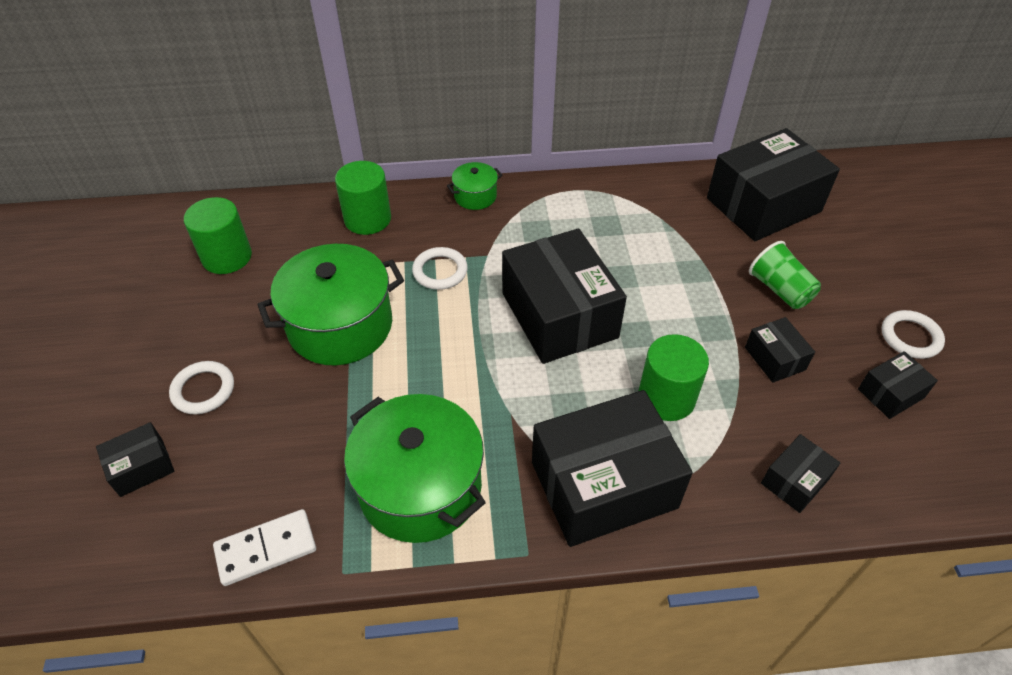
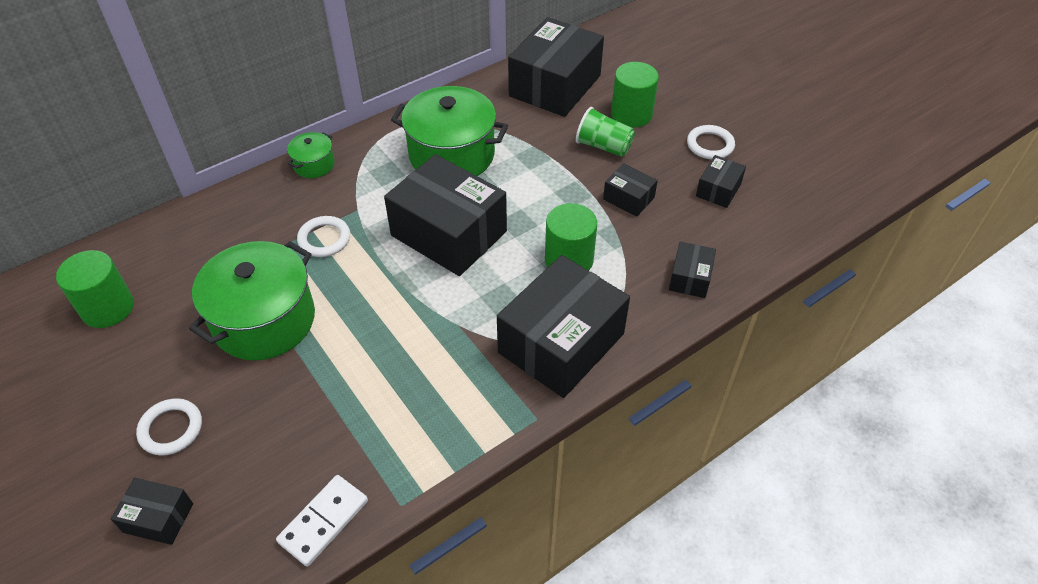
camera: 30 degrees left, 0 degrees up
black box [96,422,175,497] -> black box turned 75 degrees clockwise [111,478,193,545]
green cylinder [335,161,391,235] -> green cylinder moved to [611,62,659,128]
green pot [344,394,486,543] -> green pot moved to [391,86,508,176]

